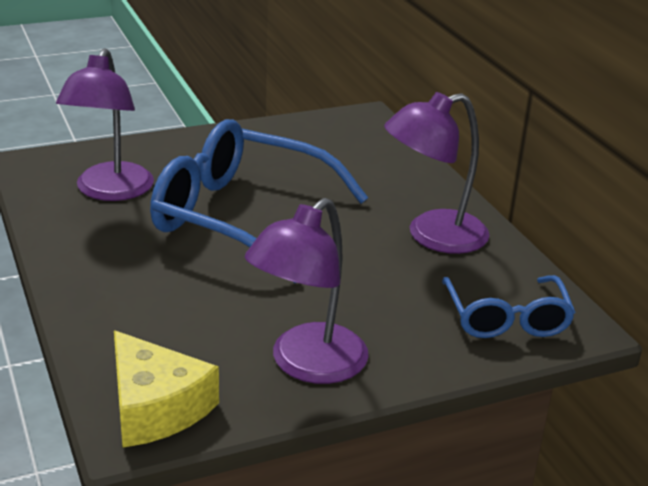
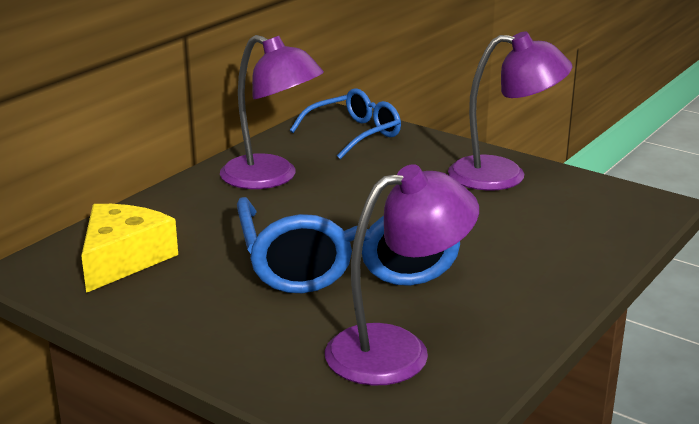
camera: 120 degrees left, 5 degrees down
yellow cheese [114,330,219,448] -> yellow cheese moved to [81,204,178,293]

